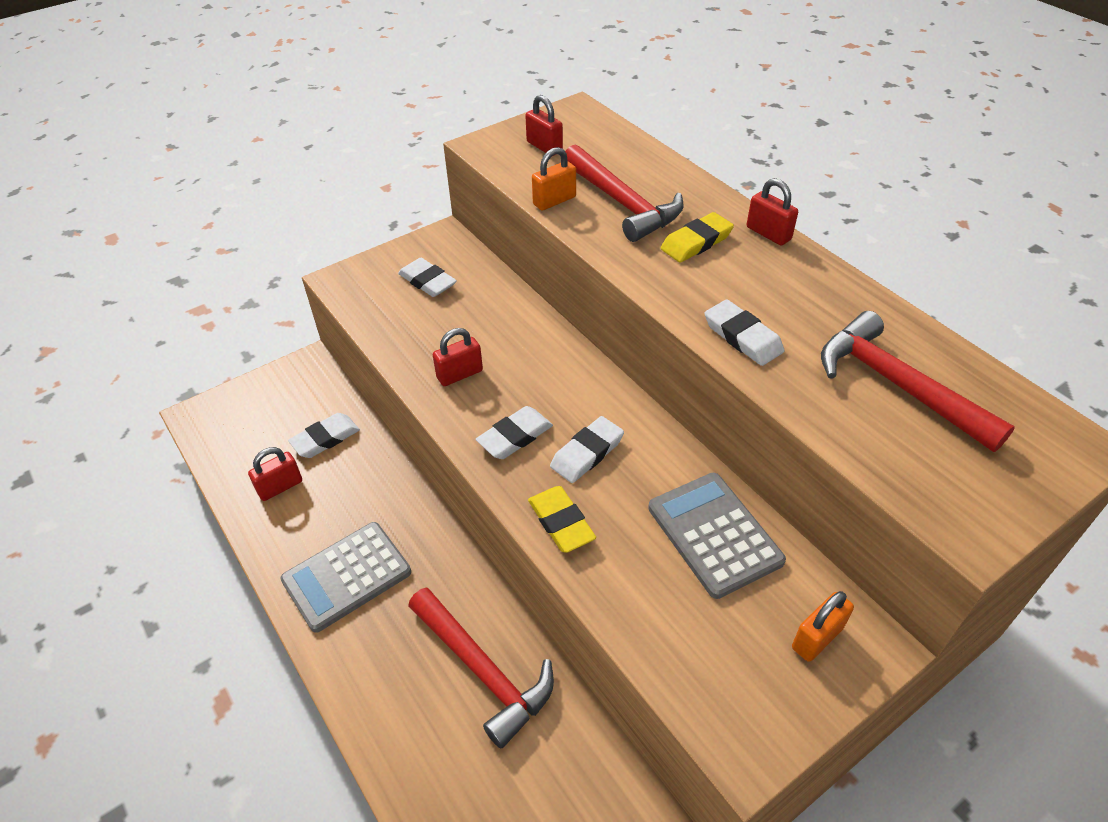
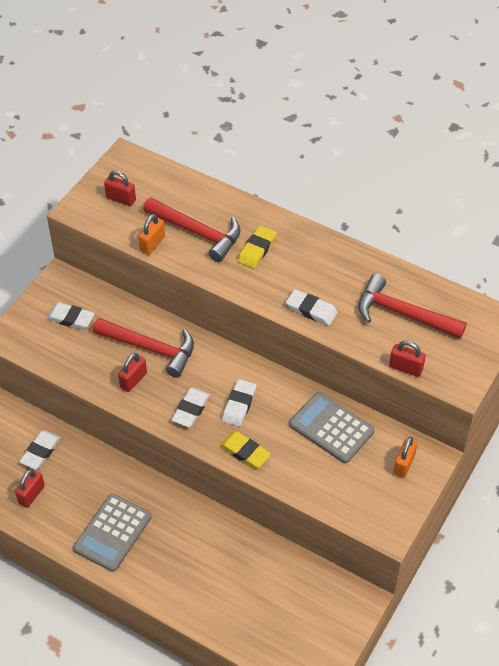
camera: 25 degrees left, 5 degrees up
red hammer [408,587,554,748] -> red hammer moved to [93,318,194,378]
red padlock [747,178,798,245] -> red padlock moved to [389,340,426,377]

